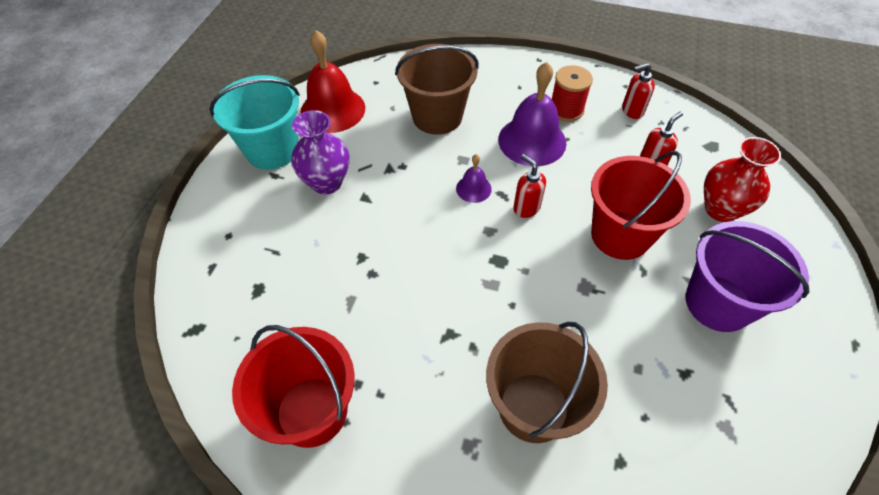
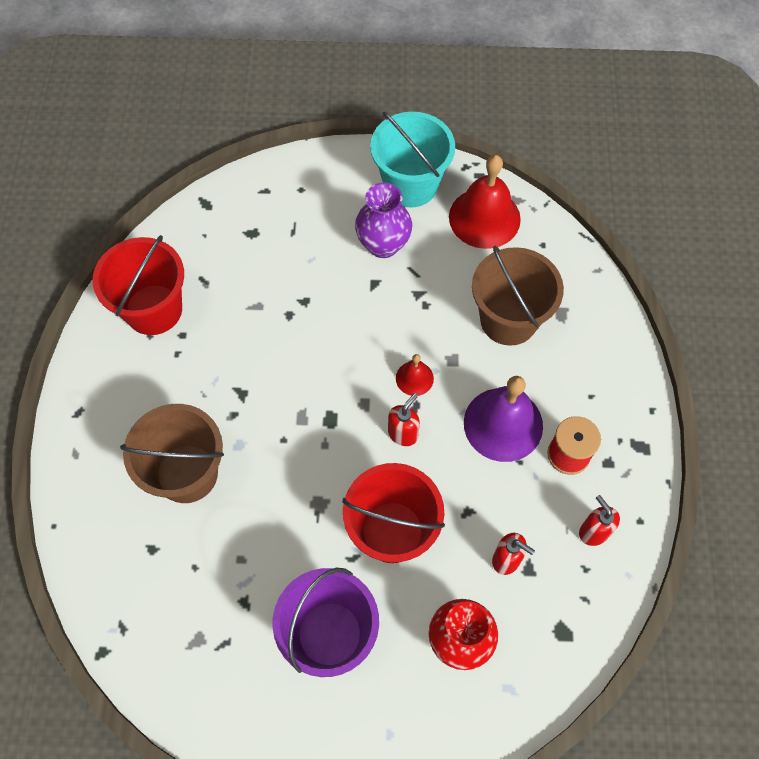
camera: 75 degrees right, 10 degrees up
purple bell [456,154,492,203] -> red bell [396,354,434,396]

